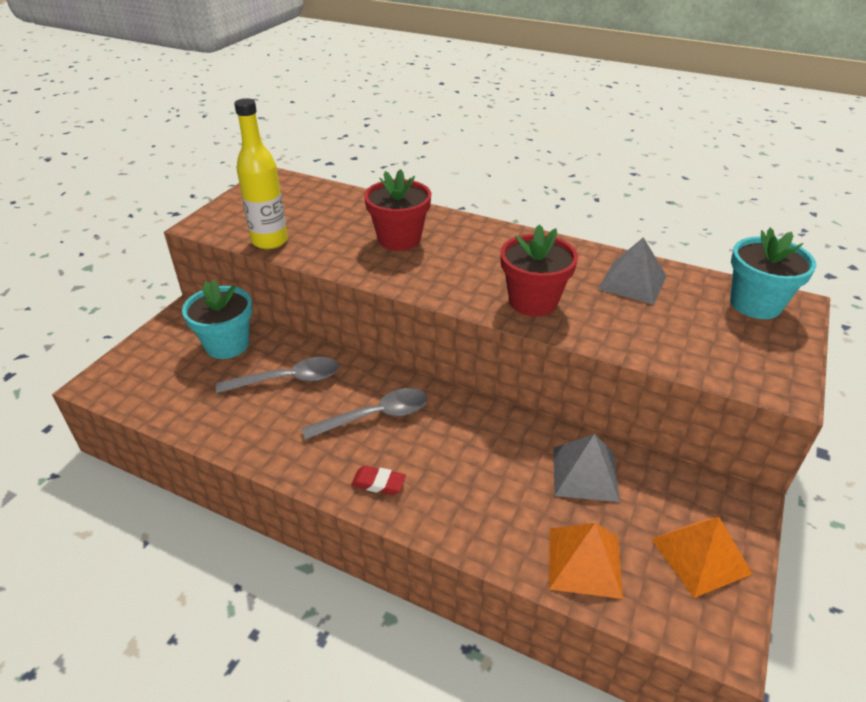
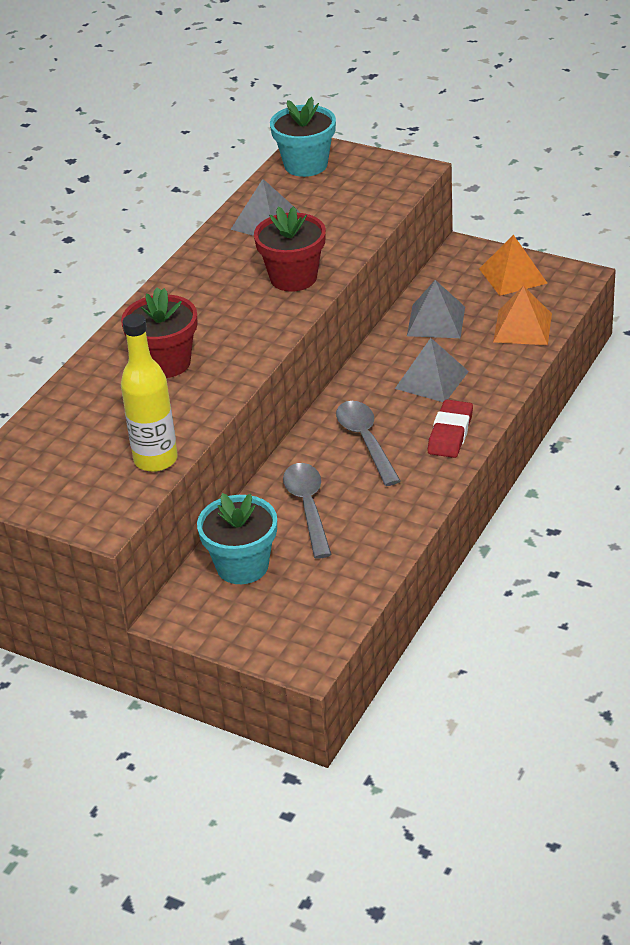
camera: 85 degrees left, 0 degrees up
red eraser [351,466,406,495] -> red eraser [428,400,473,458], size x1.51
none -> grey pyramid [395,338,469,402]

